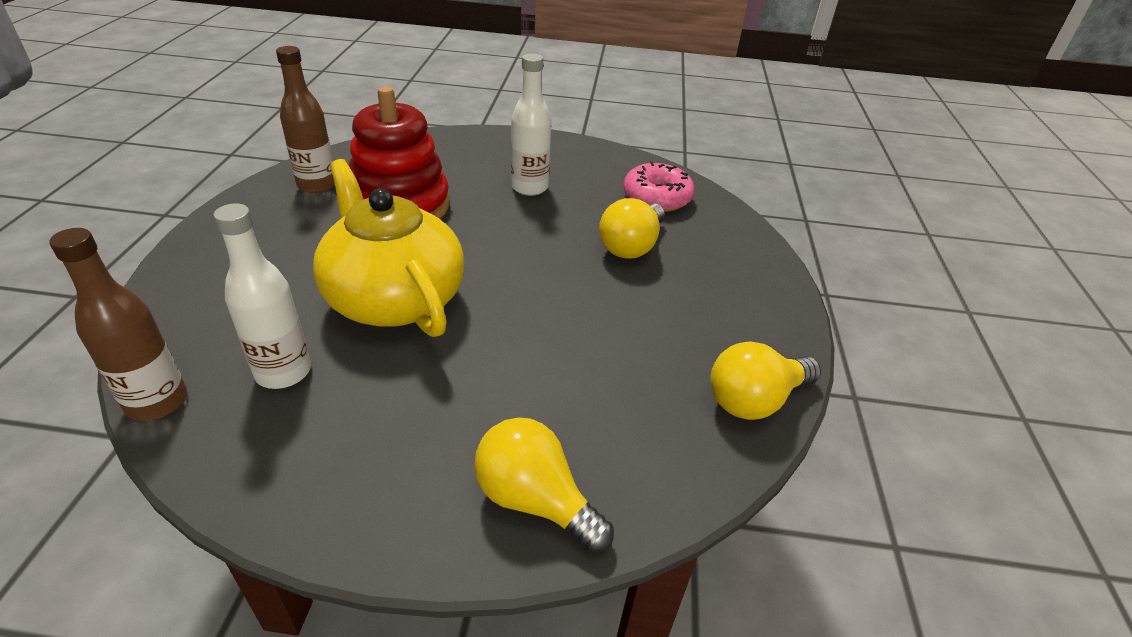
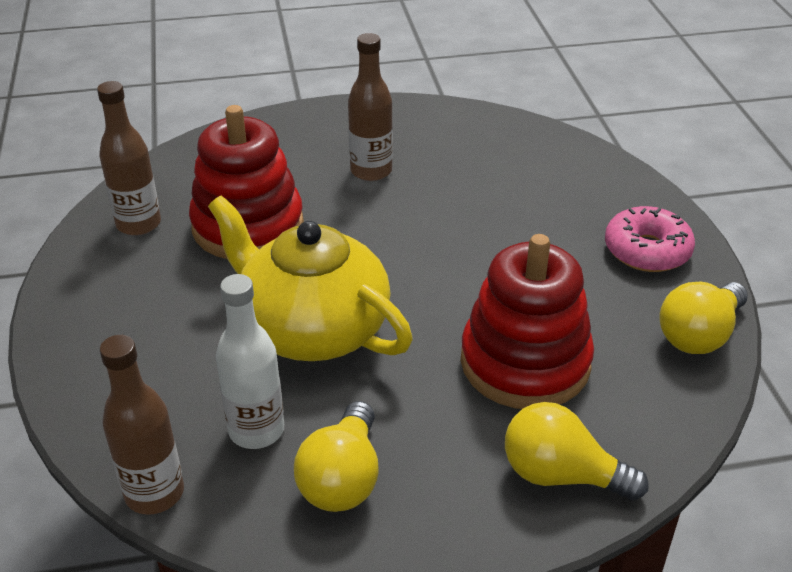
camera: 15 degrees left, 0 degrees up
white bottle [511,53,551,196] -> brown bottle [348,33,393,181]
yellow light bulb [599,198,665,259] -> yellow light bulb moved to [294,401,378,512]
pink donut [623,162,695,212] -> pink donut moved to [605,206,695,272]
none -> red stacking toy [461,234,594,409]

